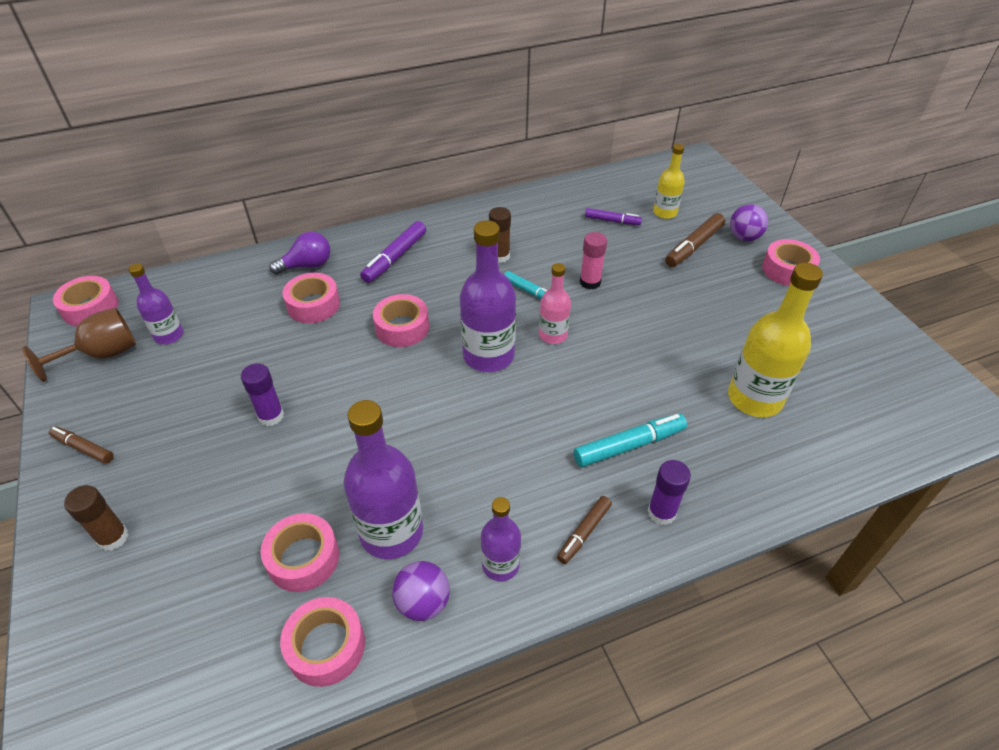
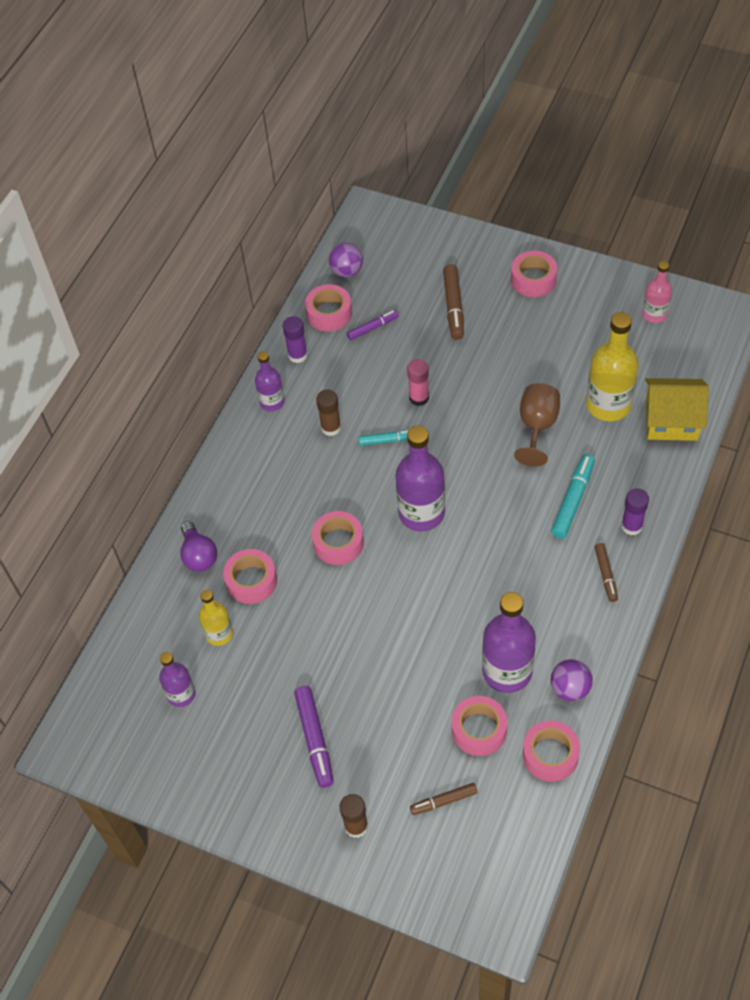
camera: 40 degrees left, 10 degrees up
brown goblet [22,308,136,382] -> brown goblet moved to [514,383,560,467]
brown marker [49,426,114,463] -> brown marker moved to [410,783,478,815]
pink tape [53,276,119,327] -> pink tape moved to [305,284,352,332]
purple glue stick [241,363,284,426] -> purple glue stick moved to [283,316,307,363]
purple light bulb [269,231,330,275] -> purple light bulb turned 135 degrees clockwise [180,521,217,572]
purple marker [360,221,426,283] -> purple marker moved to [294,686,334,788]
purple bottle [481,497,521,581] -> purple bottle moved to [255,351,285,411]
pink bottle [539,263,571,344] -> pink bottle moved to [642,261,672,323]
yellow bottle [653,144,685,219] -> yellow bottle moved to [199,590,233,646]
purple ball [730,204,768,241] -> purple ball moved to [329,243,363,277]
none -> yellow house [645,378,709,441]

